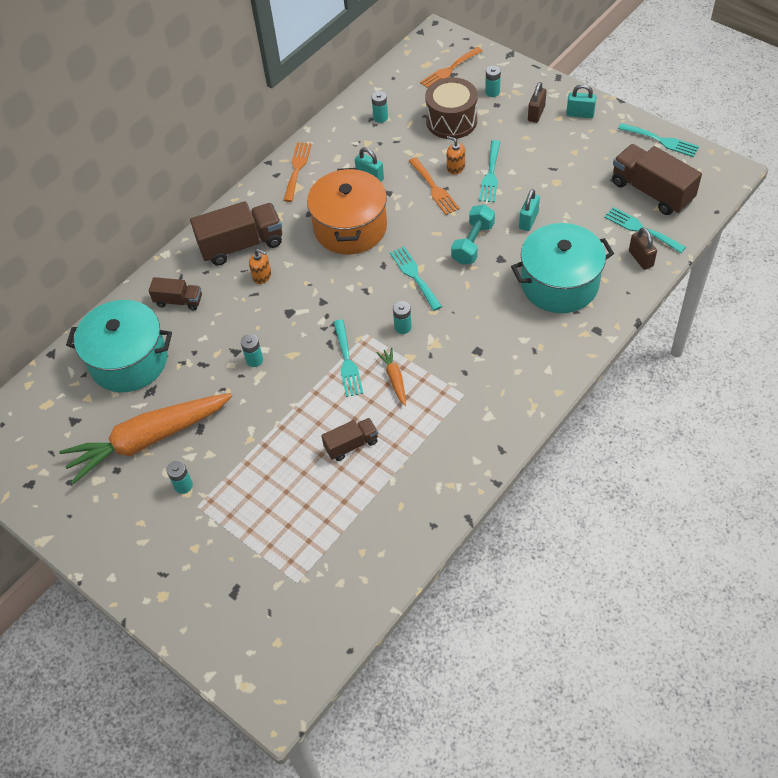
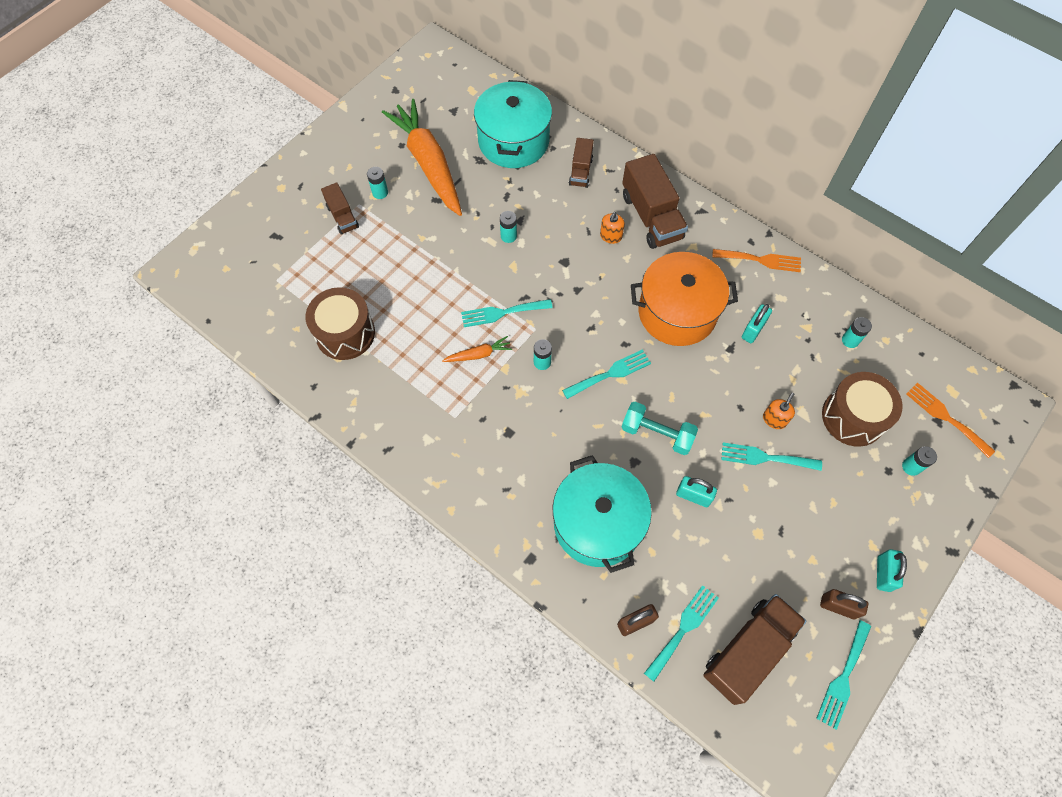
camera: 85 degrees right, 10 degrees up
brown truck [321,418,378,461] -> brown truck moved to [321,182,359,235]
orange fork [409,157,460,215] -> none
brown padlock [528,82,546,123] -> brown padlock moved to [820,589,868,619]
none -> brown drum [305,287,375,360]

